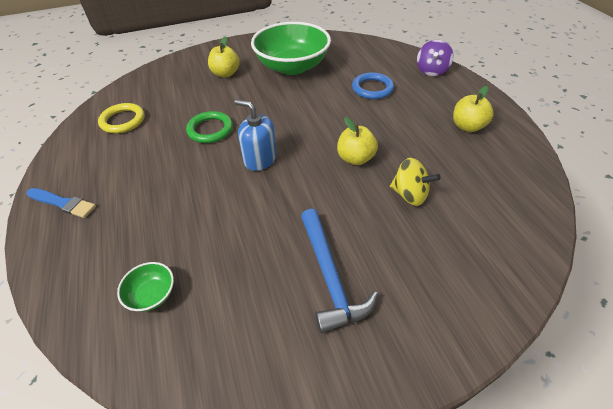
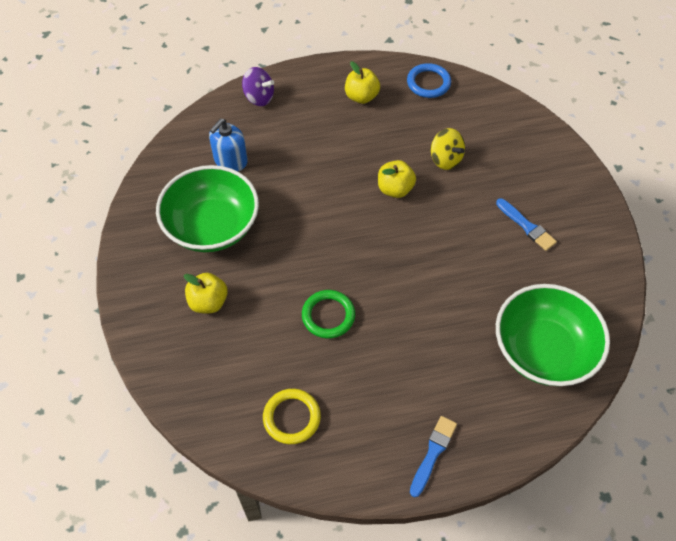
camera: 85 degrees left, 10 degrees up
green bowl [117,262,174,312] -> green bowl [496,284,610,386], size x2.46
blue soap dispenser [234,99,277,171] -> blue soap dispenser moved to [209,119,248,171]
blue hammer [301,209,378,333] -> blue brush [496,198,557,251]
blue ring [352,72,394,99] -> blue ring moved to [407,63,451,98]
yellow spinning top [390,158,441,206] -> yellow spinning top turned 105 degrees clockwise [431,128,465,170]

